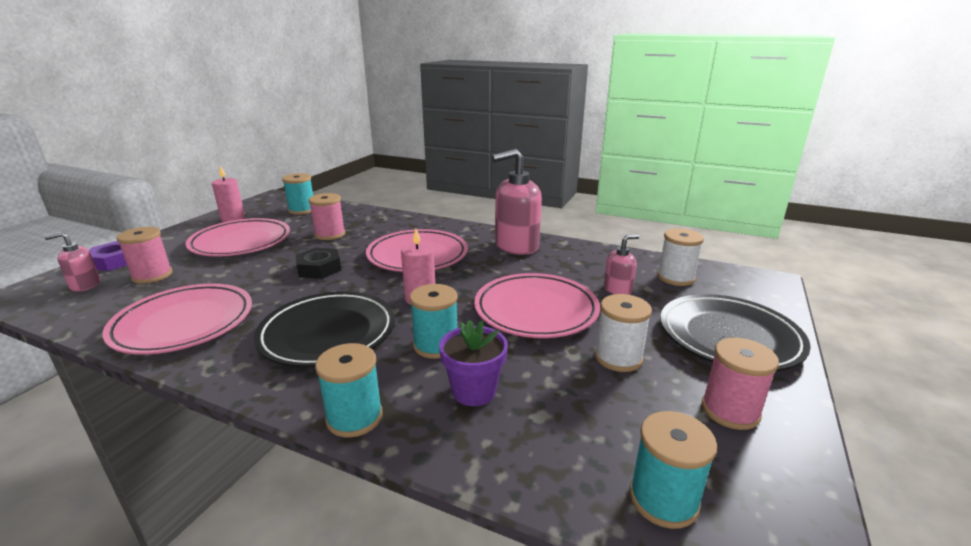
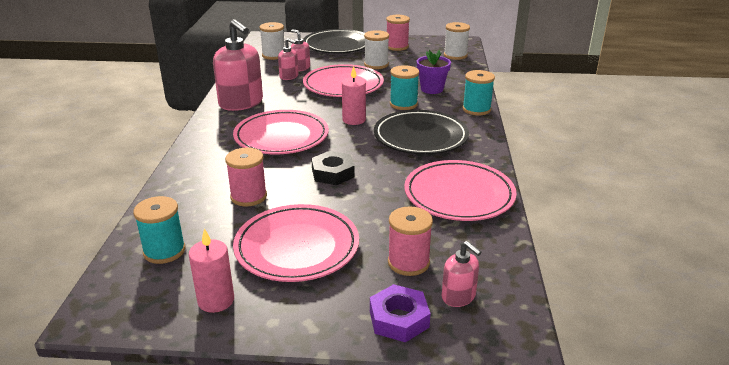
camera: 110 degrees left, 5 degrees up
turquoise spool [630,411,717,529] -> white spool [444,22,470,60]
none -> pink soap dispenser [278,38,298,80]

